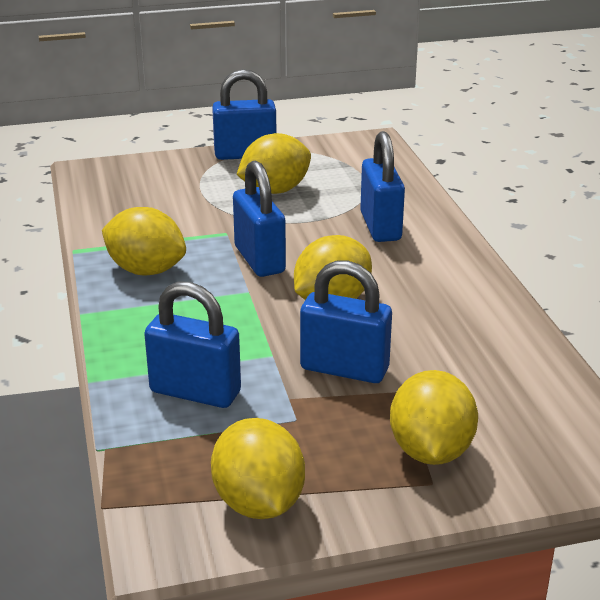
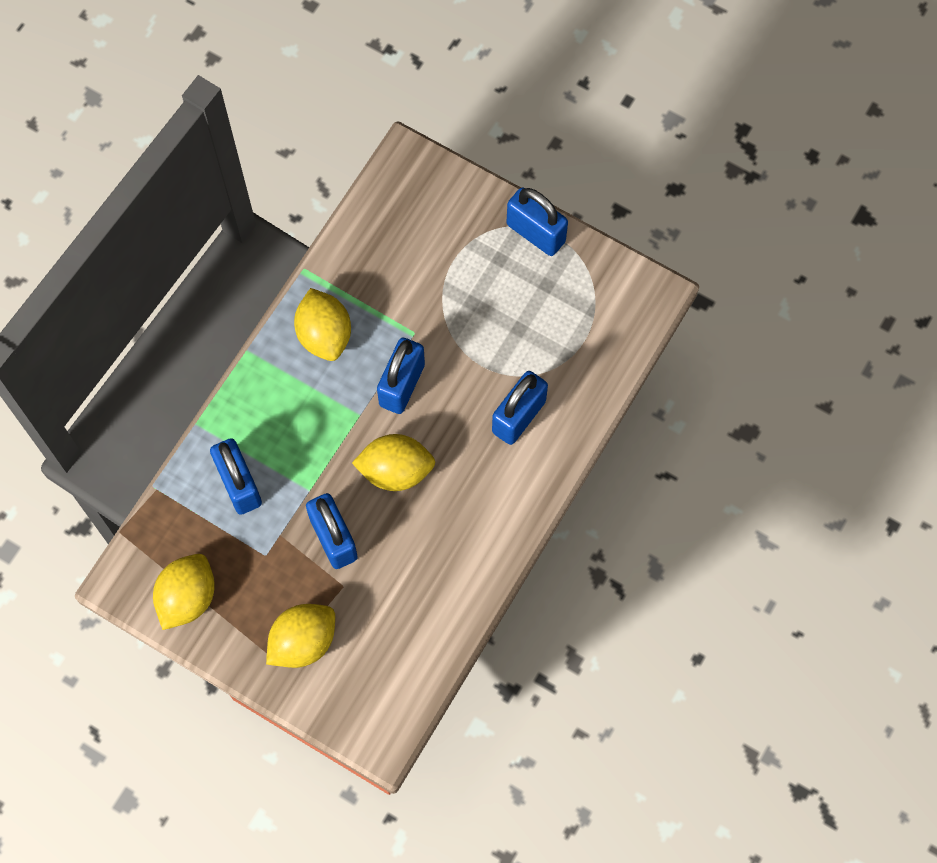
camera: 45 degrees right, 40 degrees up
yellow lemon [237,133,311,194] -> none

